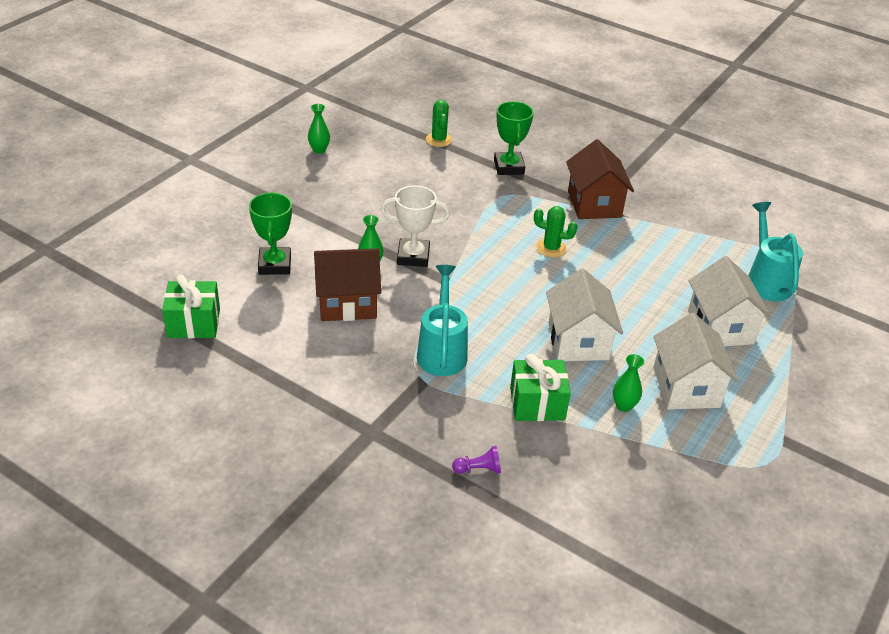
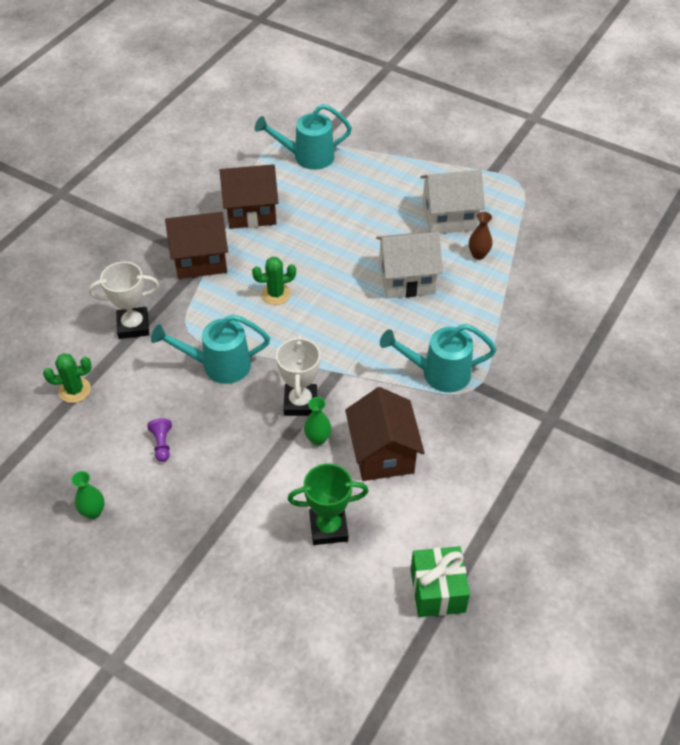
camera: 90 degrees left, 10 degrees up
purple pawn [452,446,501,474] -> purple pawn moved to [147,418,172,462]
green trophy [494,101,534,175] -> white trophy [89,262,159,339]
green gift [510,354,571,421] -> none
green cactus [534,206,578,257] -> green cactus turned 60 degrees clockwise [252,257,296,305]
green vase [613,354,644,412] -> brown vase [469,212,492,260]
white house [688,256,772,346] -> none
none -> turquoise watering can [151,315,270,384]
none -> brown house [220,164,279,229]

